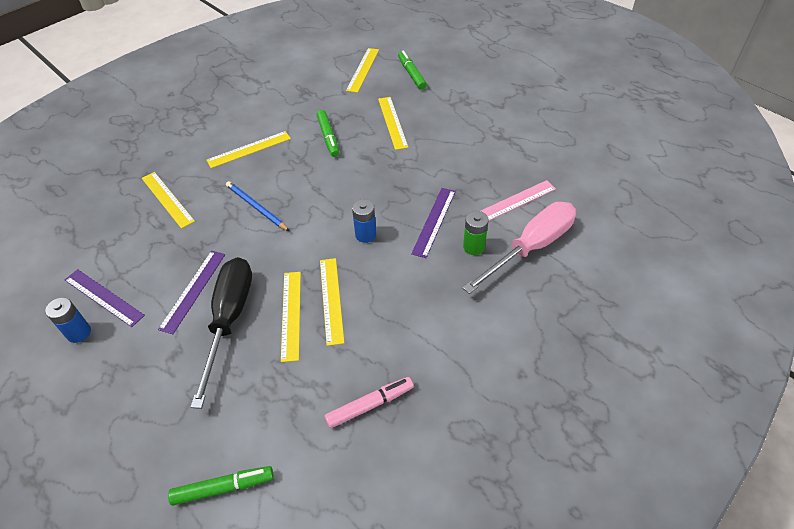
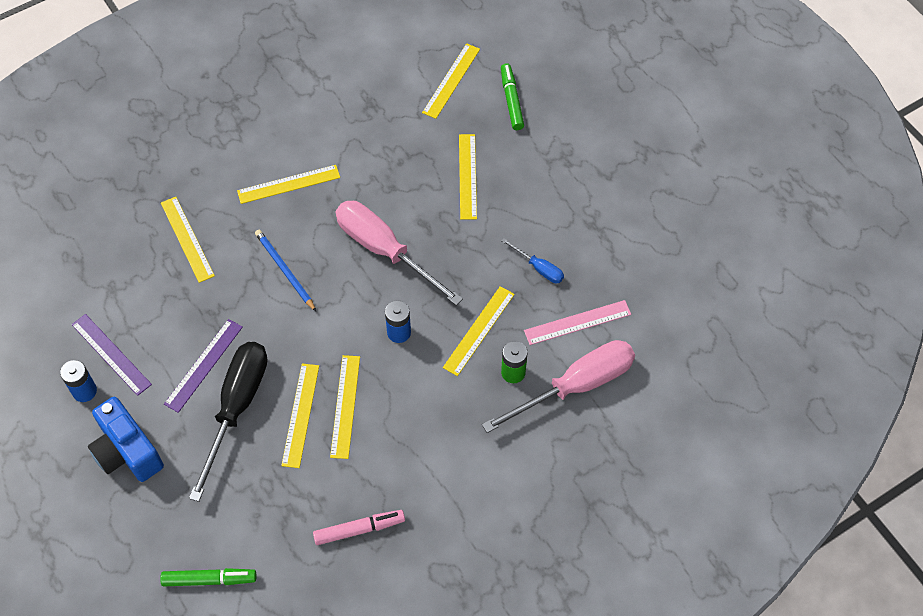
camera: 10 degrees right, 10 degrees up
green marker [317,110,339,157] -> none
purple ruler [411,188,456,258] -> yellow ruler [443,286,515,376]
none -> blue camera [88,397,164,482]
none -> pink screwdriver [336,201,463,306]
none -> blue screwdriver [501,238,564,283]

